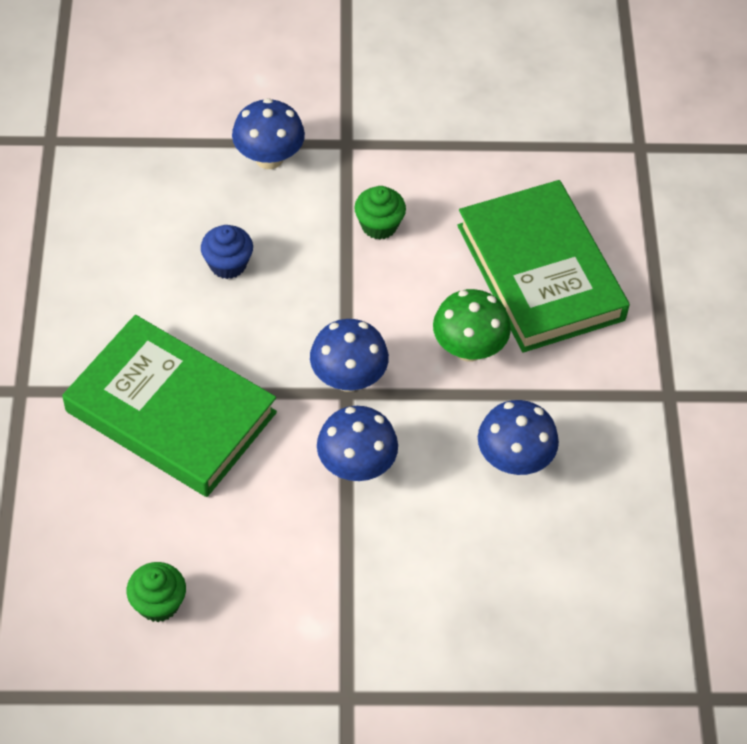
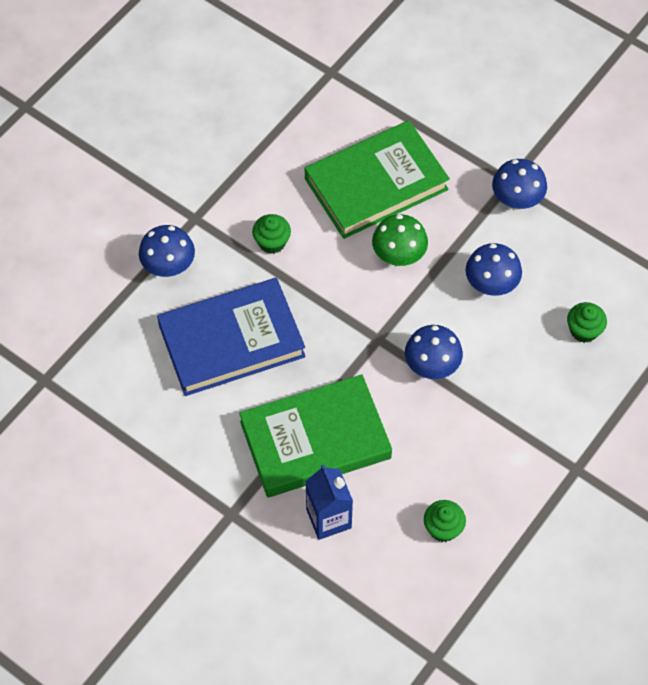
camera: 50 degrees left, 5 degrees up
blue cupcake [201,225,253,279] -> blue book [157,278,306,396]
blue mushroom [310,319,389,392] -> blue mushroom moved to [492,159,547,210]
green book [457,180,630,353] -> green book turned 45 degrees counterclockwise [305,120,450,239]
none -> blue carton [305,464,353,540]
none -> green cupcake [567,302,607,343]

